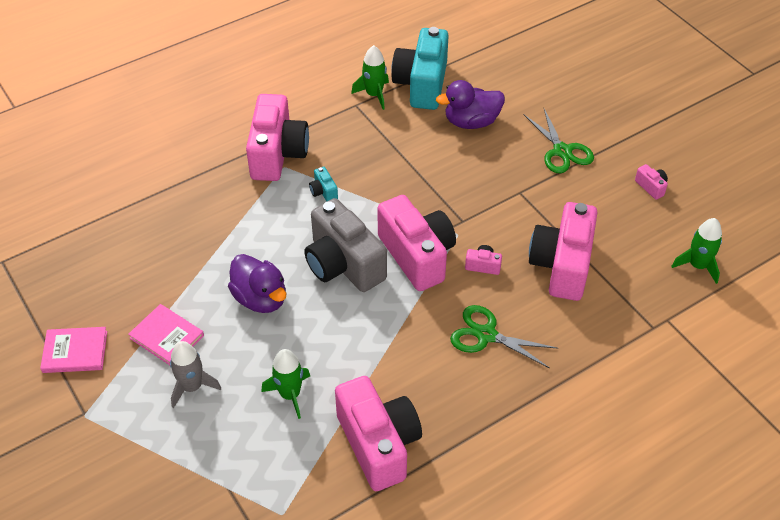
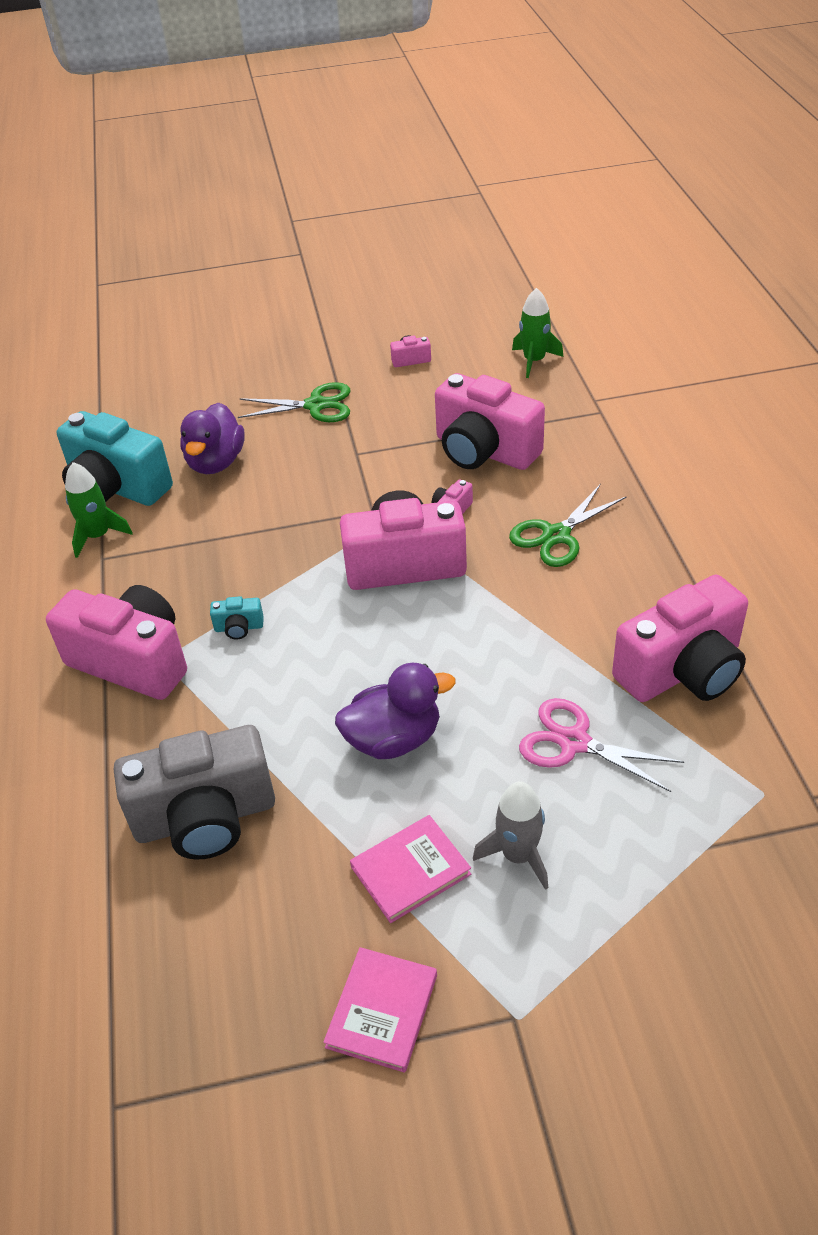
camera: 65 degrees left, 5 degrees down
green rocket [261,349,310,419] -> pink scissors [519,698,684,792]
grey camera [304,198,387,292] -> grey camera moved to [114,725,275,860]
pink camera [335,376,422,491] -> pink camera turned 150 degrees clockwise [612,575,748,702]

